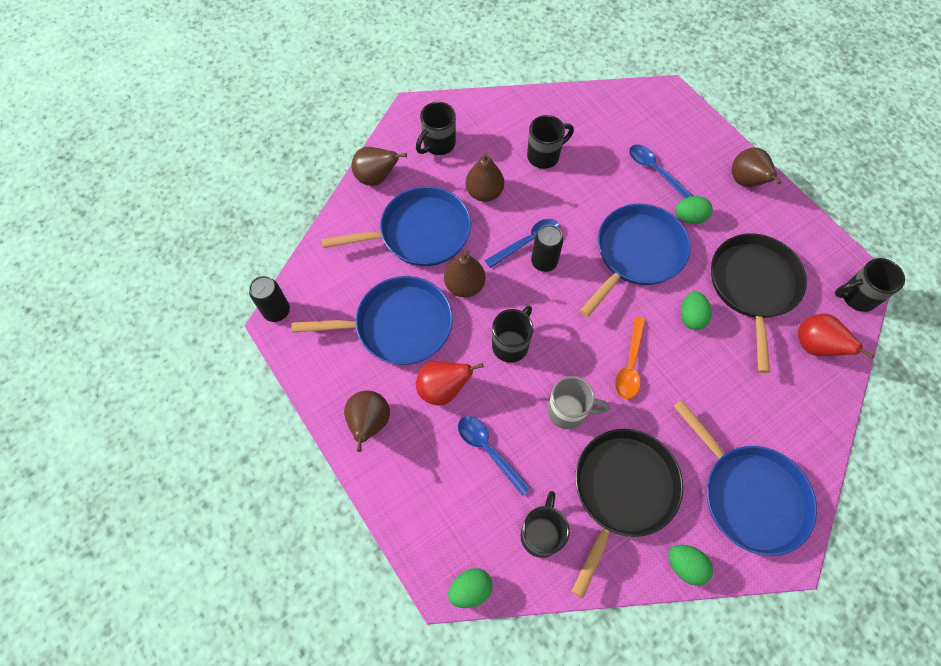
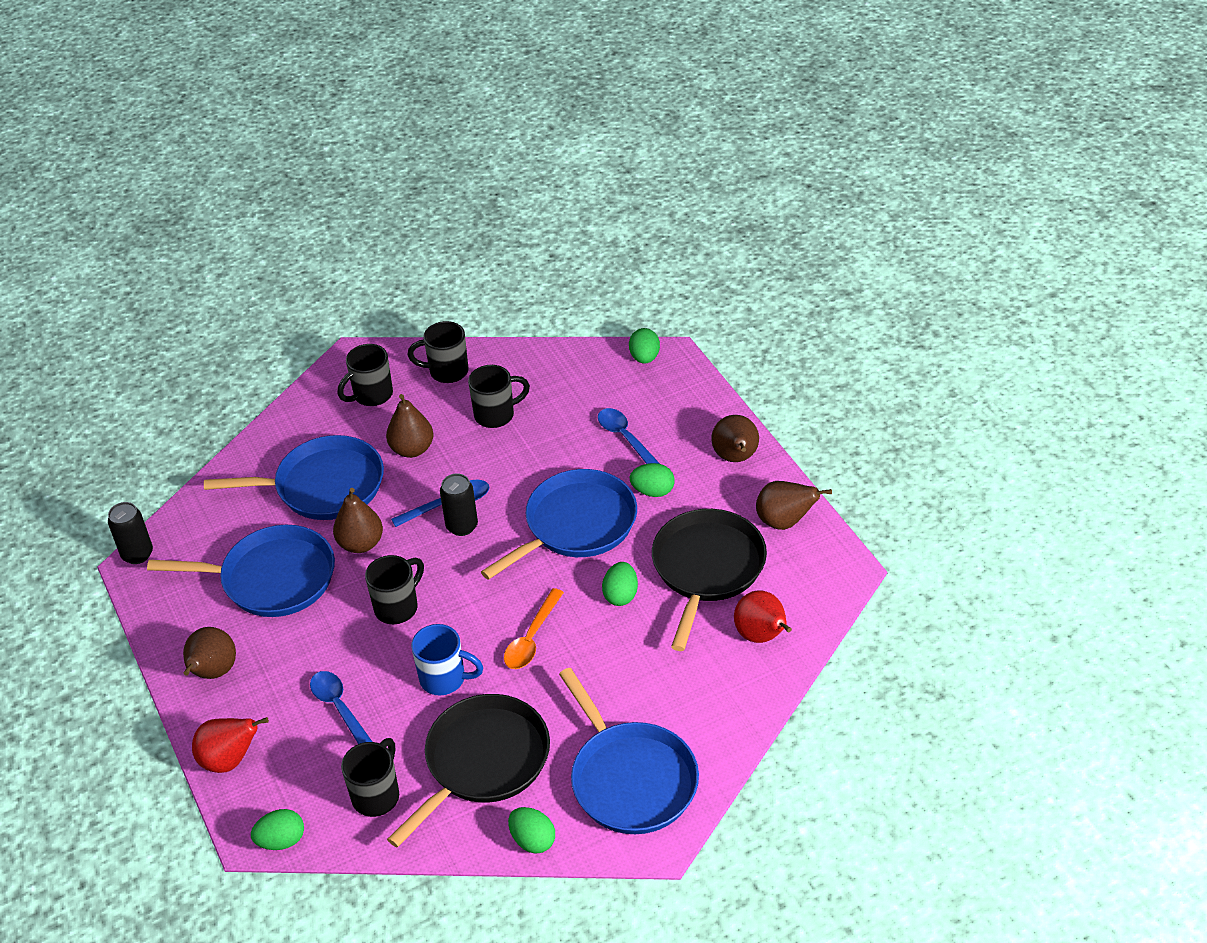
camera: 10 degrees right, 20 degrees down
brown pear [351,147,407,186] -> brown pear moved to [756,481,832,530]
red pear [416,361,484,406] -> red pear moved to [192,717,269,773]
grey mug [548,376,610,429] -> blue mug [411,624,483,695]
black mug [835,258,905,312] -> black mug moved to [408,321,469,383]
none -> green egg [629,328,660,364]

